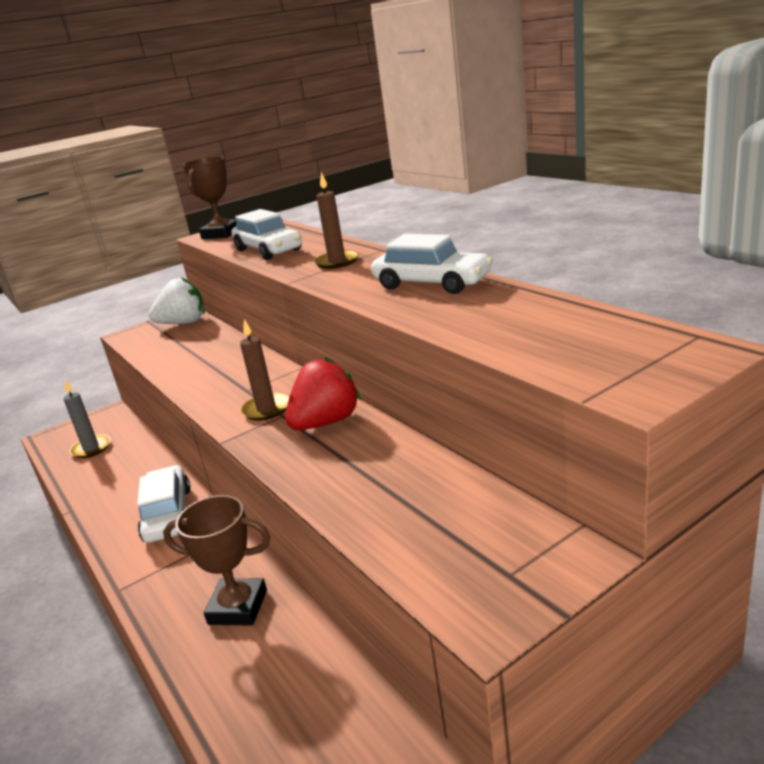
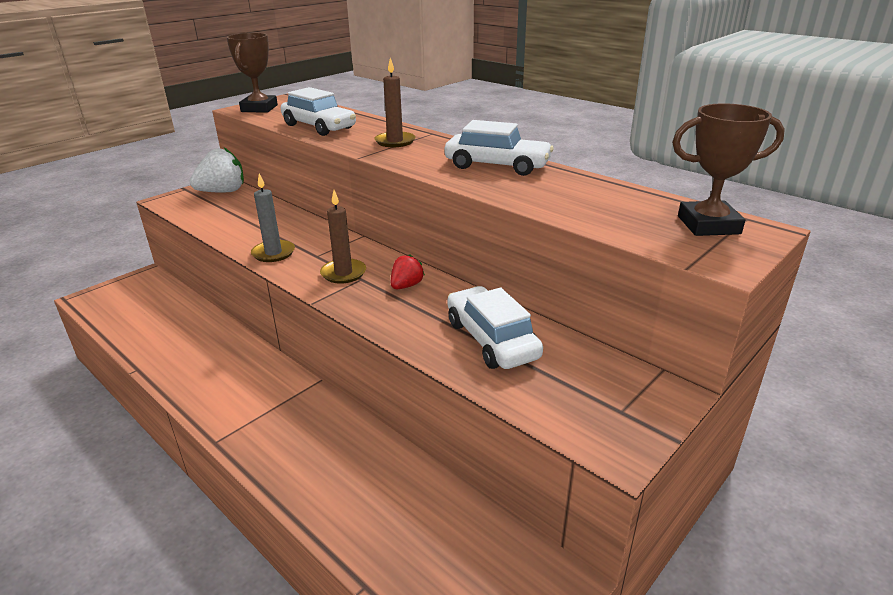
camera: 15 degrees left, 5 degrees up
grey candle [63,380,111,458] -> grey candle moved to [251,174,295,262]
white car [137,465,191,543] -> white car moved to [447,286,543,369]
brown trophy [163,495,270,625] -> brown trophy moved to [672,103,785,236]
red strawberry [285,357,361,430] -> red strawberry [391,254,425,289], size x0.55

